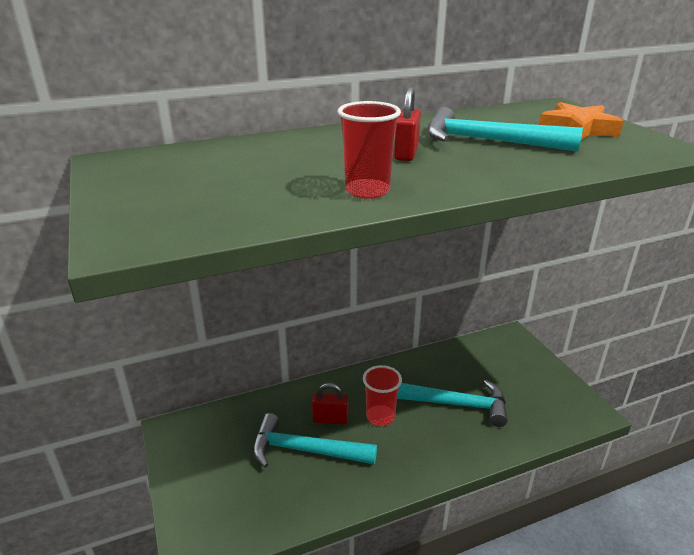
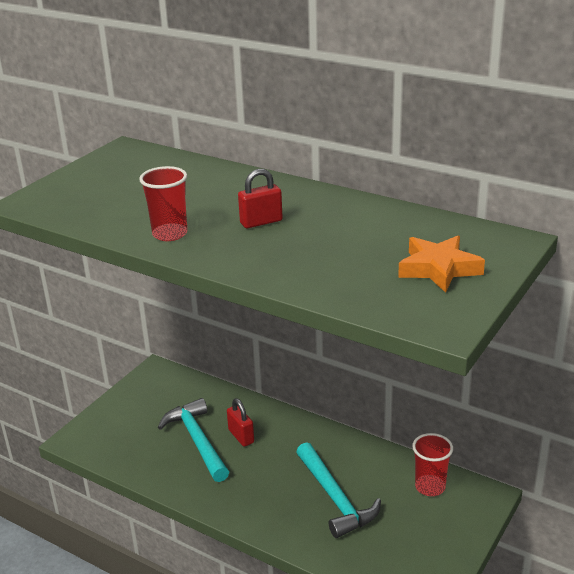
camera: 55 degrees right, 0 degrees up
red cup [363,365,402,426] -> red cup moved to [412,433,453,496]
turquoise hammer [427,107,583,152] -> none

